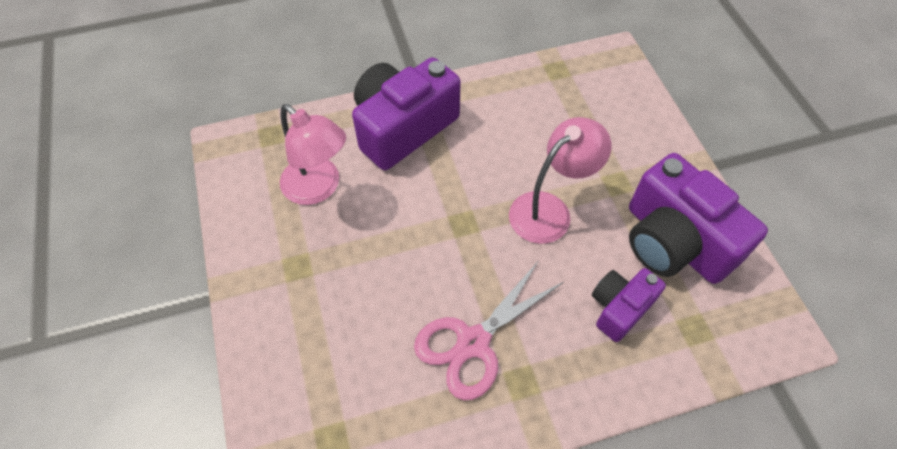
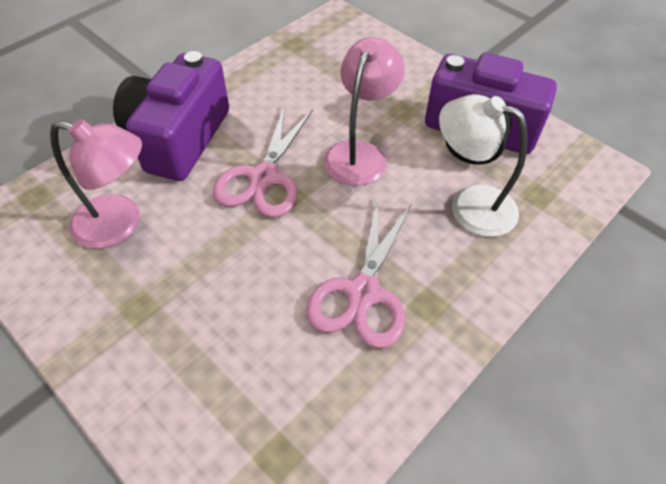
camera: 30 degrees left, 5 degrees down
purple camera [592,268,666,342] -> white lamp [439,94,528,237]
none -> pink scissors [213,104,313,218]

